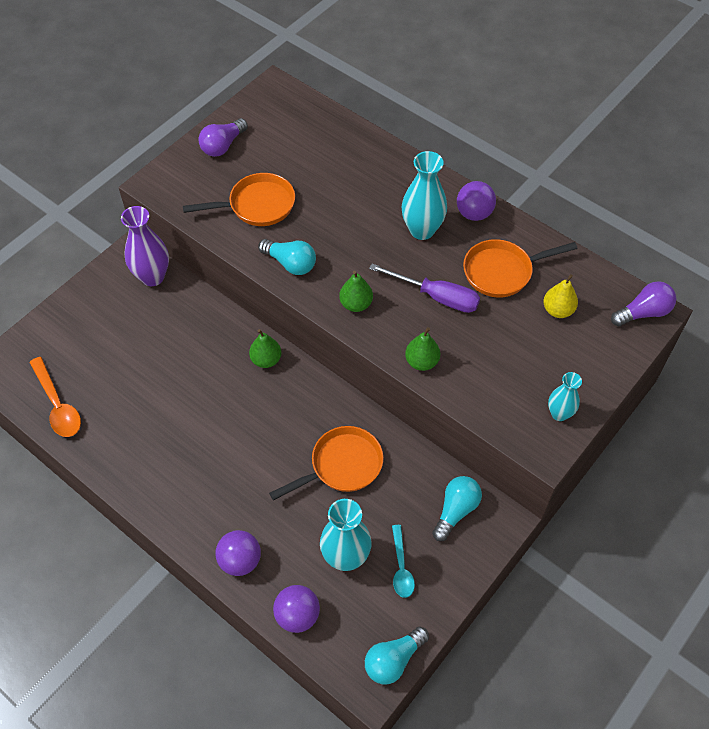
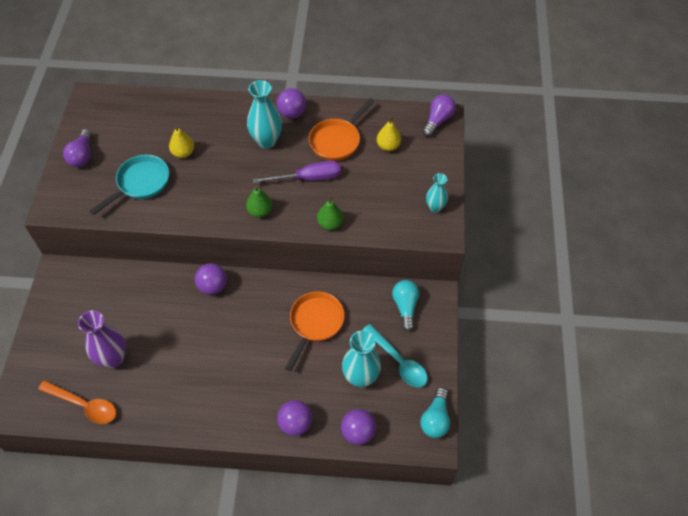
camera: 35 degrees left, 0 degrees up
purple vase [121,206,169,286] -> purple vase moved to [78,310,126,368]
orange pan [183,173,295,226] -> turquoise pan [90,155,169,215]
green pear [249,329,281,368] -> purple ball [195,263,227,295]
turquoise light bulb [258,239,316,275] -> none
turquoise spoon [392,525,415,598] -> turquoise spoon [363,324,428,387], size x1.50
none -> yellow pear [169,126,194,158]

